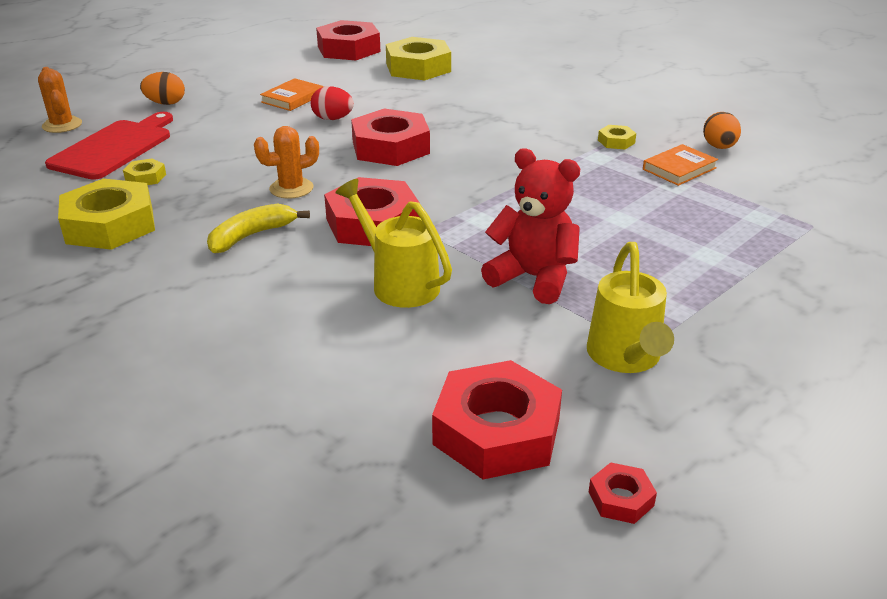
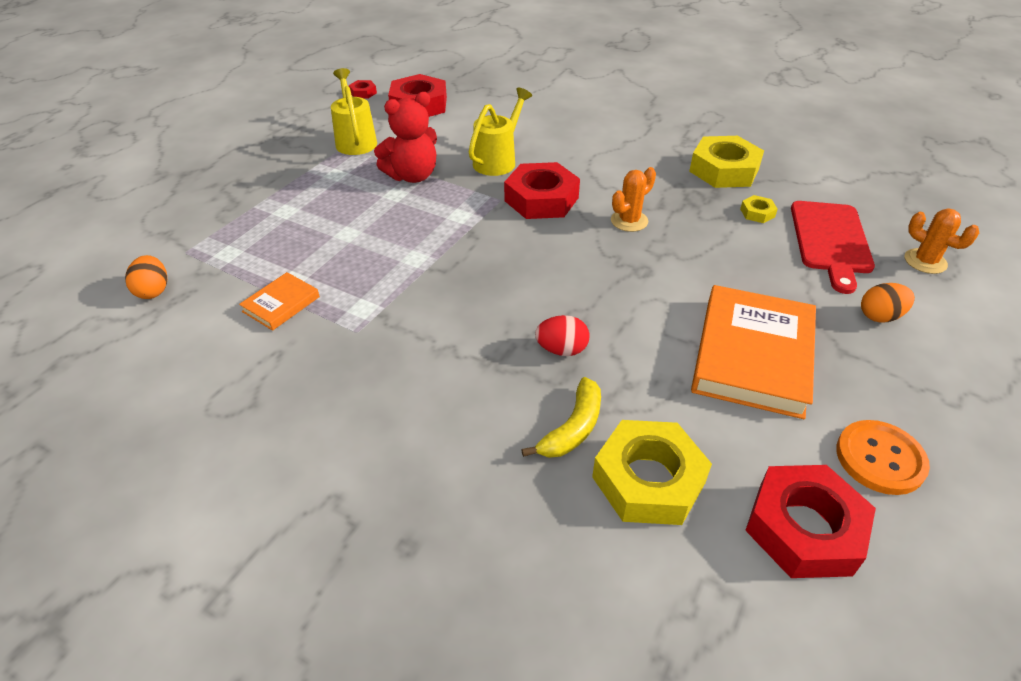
camera: 165 degrees right, 10 degrees up
yellow banana [207,204,310,253] -> yellow banana moved to [521,377,601,458]
orange book [260,78,323,111] -> orange book [691,285,816,419], size x2.10
red egg [311,86,354,120] -> red egg moved to [535,315,589,356]
yellow watering can [335,179,452,308] -> yellow watering can turned 90 degrees counterclockwise [469,88,532,176]
red nut [351,108,430,166] -> none
red teddy bear [481,148,580,304] -> red teddy bear turned 45 degrees counterclockwise [374,92,437,183]
yellow nut [598,125,636,149] -> none
orange egg [703,112,741,149] -> orange egg moved to [125,255,167,299]
none -> orange button [836,420,930,495]

